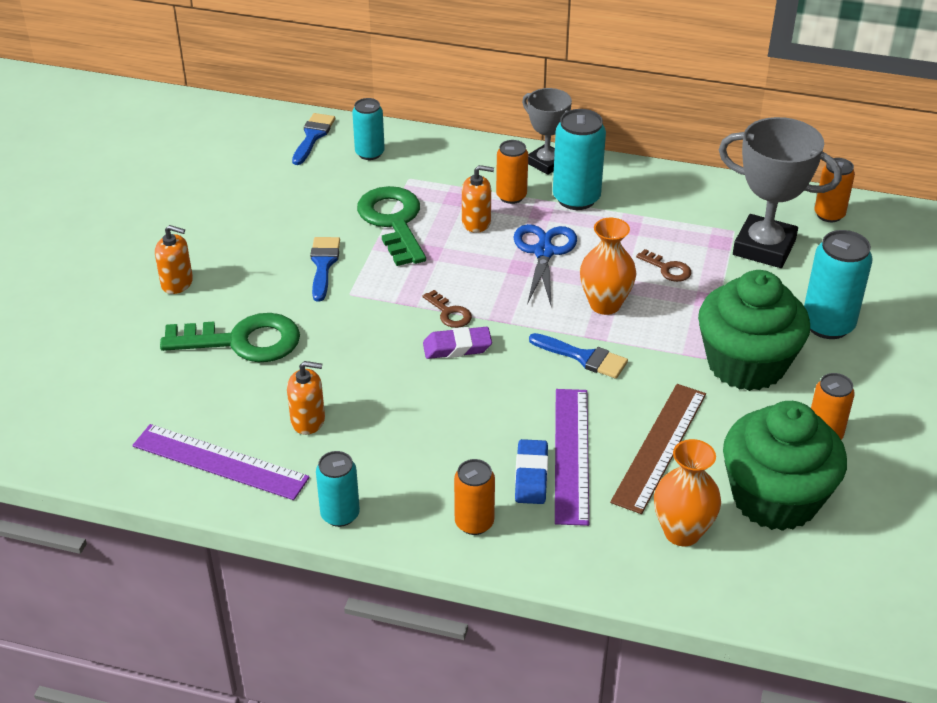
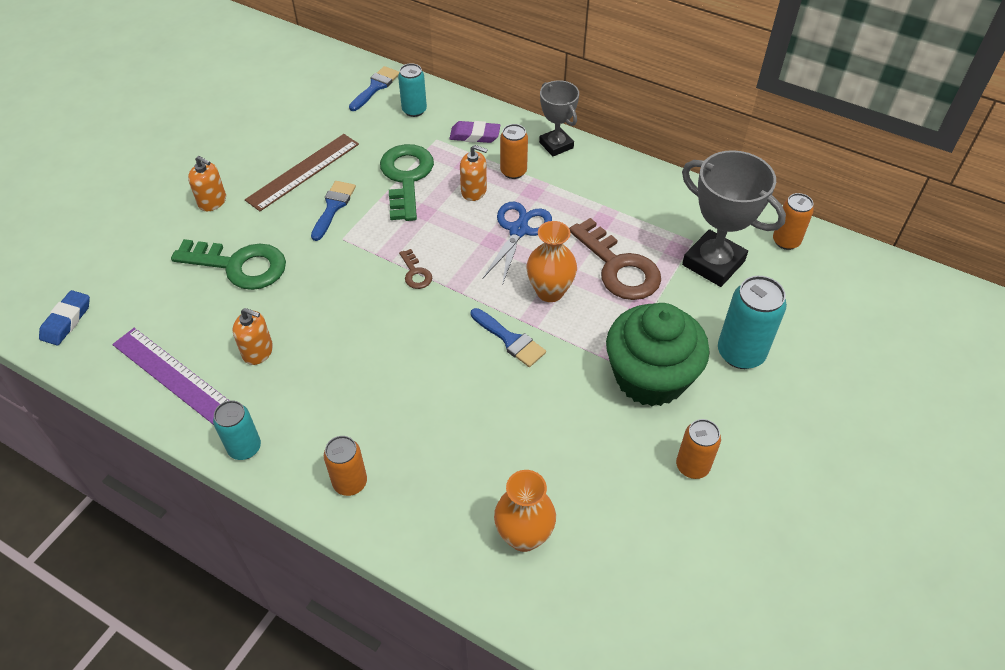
camera: 15 degrees right, 10 degrees up
purple eraser [423,327,492,359] -> purple eraser moved to [449,121,500,143]
blue eraser [515,439,548,504] -> blue eraser moved to [39,290,90,345]
turquoise can [553,109,606,210] -> none
purple ruler [555,389,589,526] -> none
brown ruler [610,384,706,514] -> brown ruler moved to [245,134,359,211]
brown key [636,249,691,282] -> brown key [569,218,661,300], size x2.18
green cupcake [723,401,847,531] -> none

